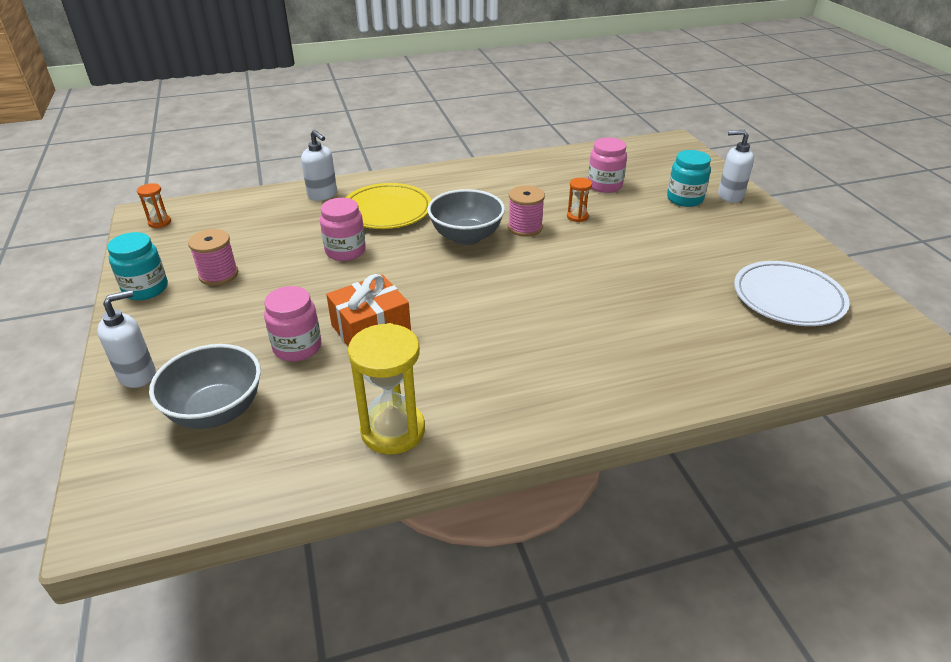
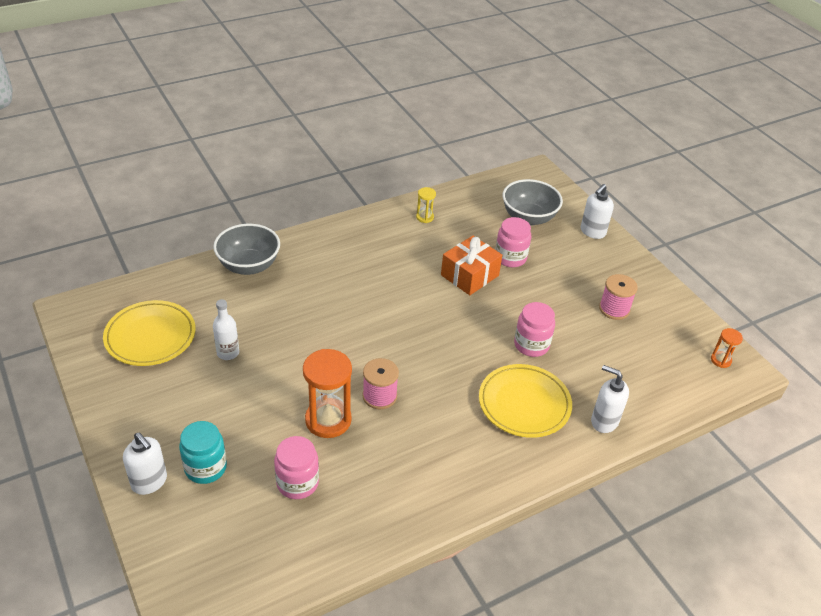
camera: 165 degrees right, 5 degrees up
turquoise jar [107,232,168,300] -> none
yellow hourglass [348,323,425,454] -> yellow hourglass [416,187,436,223], size x0.49
grey bowl [427,189,505,245] -> grey bowl moved to [213,224,280,275]
orange hourglass [567,178,592,222] -> orange hourglass [303,349,352,438], size x2.04
white soap dispenser [718,130,754,203] -> white soap dispenser turned 45 degrees clockwise [123,433,167,495]
white plate [734,261,850,326] -> yellow plate [103,300,196,366]
none -> white bottle [213,299,239,360]

